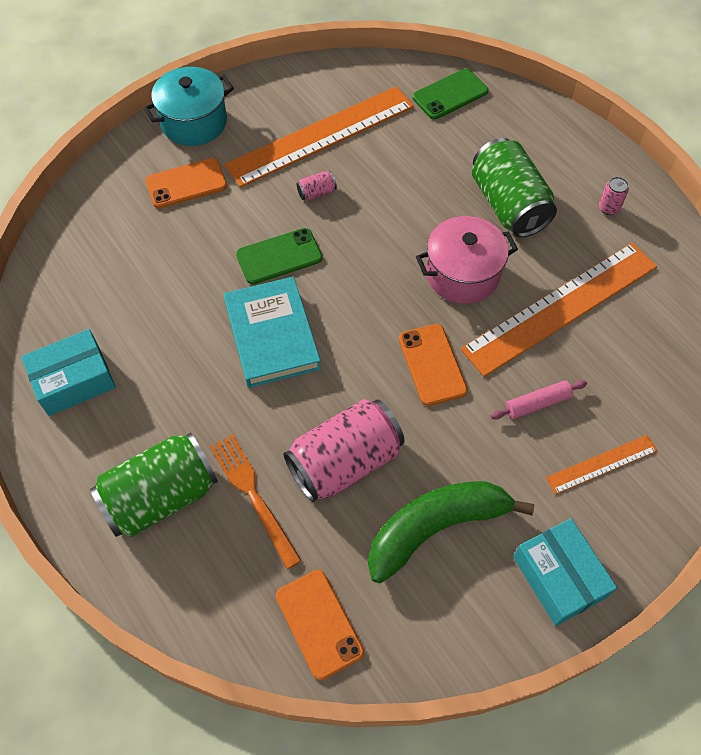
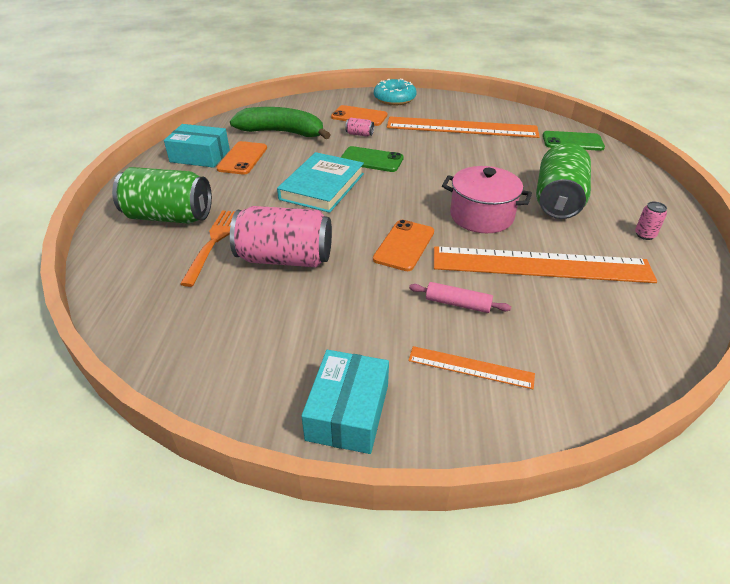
camera: 40 degrees right, 20 degrees down
turquoise pot [143,67,234,146] -> turquoise donut [374,78,417,105]
orange phone [276,570,364,680] -> orange phone moved to [216,141,267,175]
pink can [297,171,337,201] -> pink can moved to [345,118,374,137]
green banana [368,481,534,583] -> green banana moved to [230,107,331,139]

